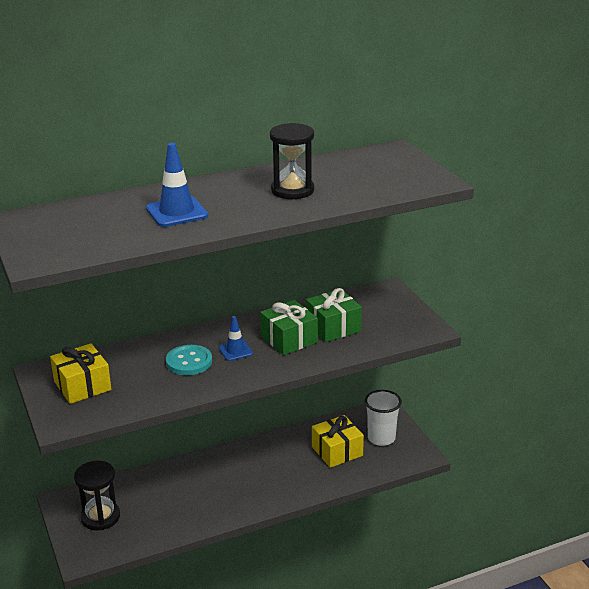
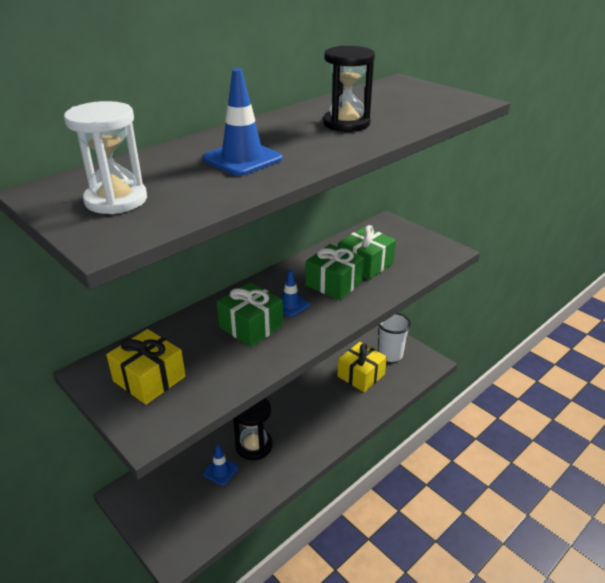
camera: 20 degrees left, 5 degrees up
black hourglass [74,460,120,531] -> black hourglass moved to [233,398,273,460]
turquoise button [166,345,212,375] -> green gift [217,282,283,347]
none -> white hourglass [64,101,147,214]
none -> blue traffic cone [203,444,238,486]

